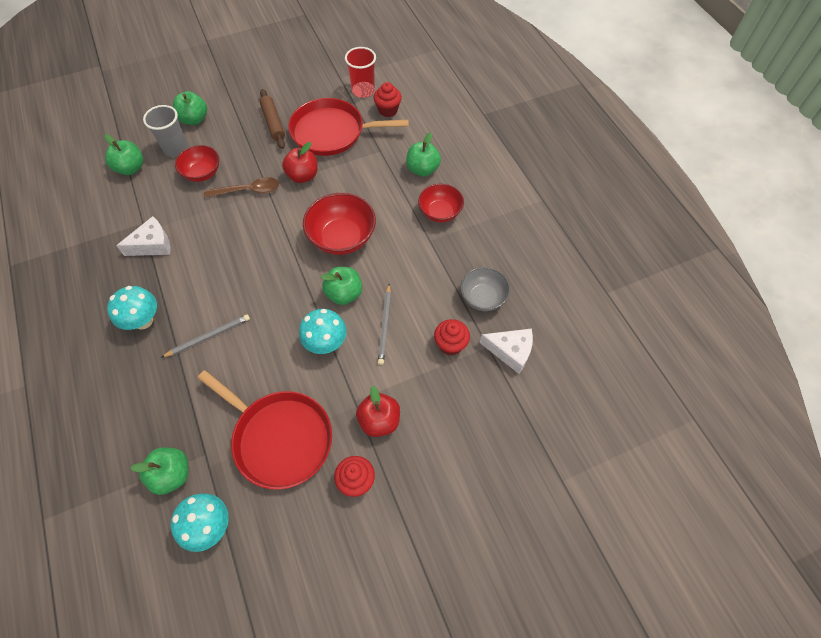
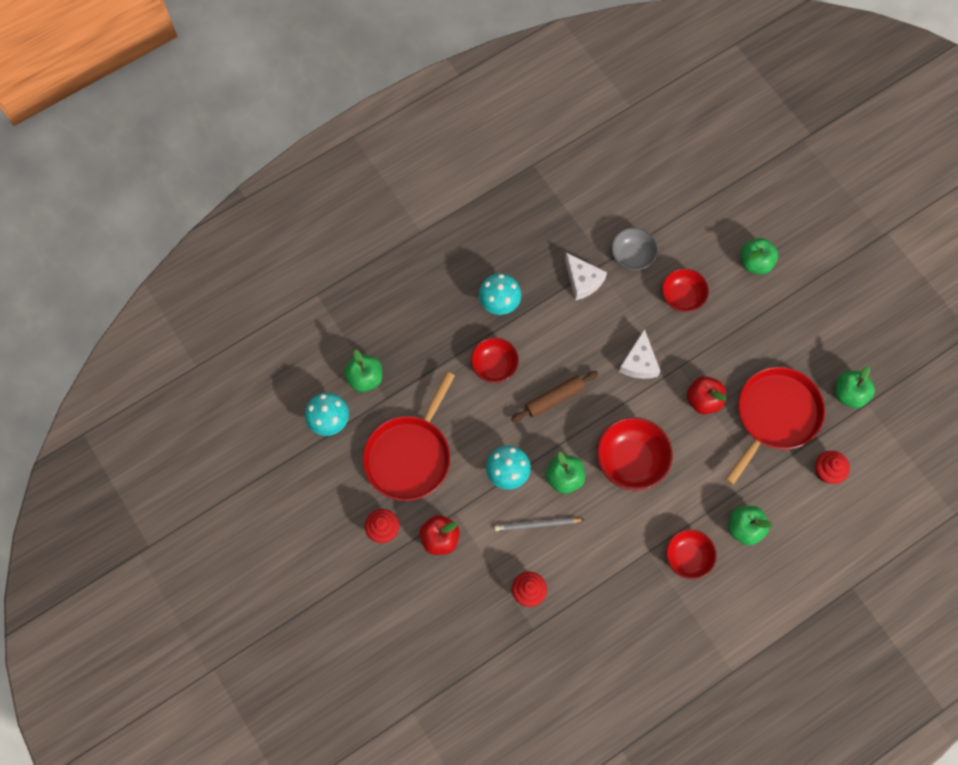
camera: 80 degrees right, 10 degrees up
green apple [104,134,143,175] -> green apple moved to [835,367,875,409]
grey cup [143,105,188,157] -> none
grey pencil [161,314,250,358] -> red bowl [471,337,519,383]
brown spoon [204,177,279,198] -> none
brown rolling pin [260,89,285,149] -> brown rolling pin moved to [511,371,598,422]
red pan [288,98,409,156] -> red pan turned 45 degrees clockwise [726,367,825,485]
red cup [345,47,376,98] -> none
grey bowl [460,267,510,311] -> grey bowl moved to [611,228,658,271]
white cheese [480,328,533,374] -> white cheese moved to [619,329,660,379]

